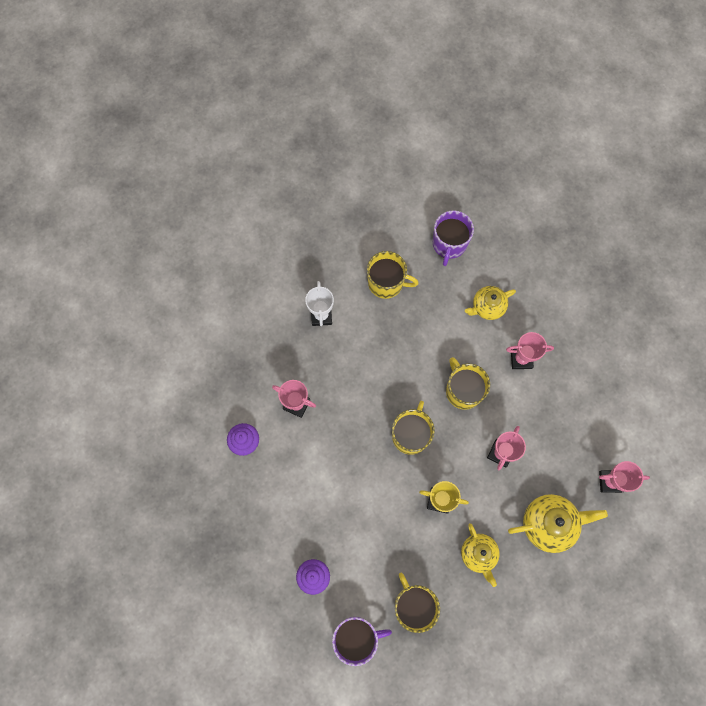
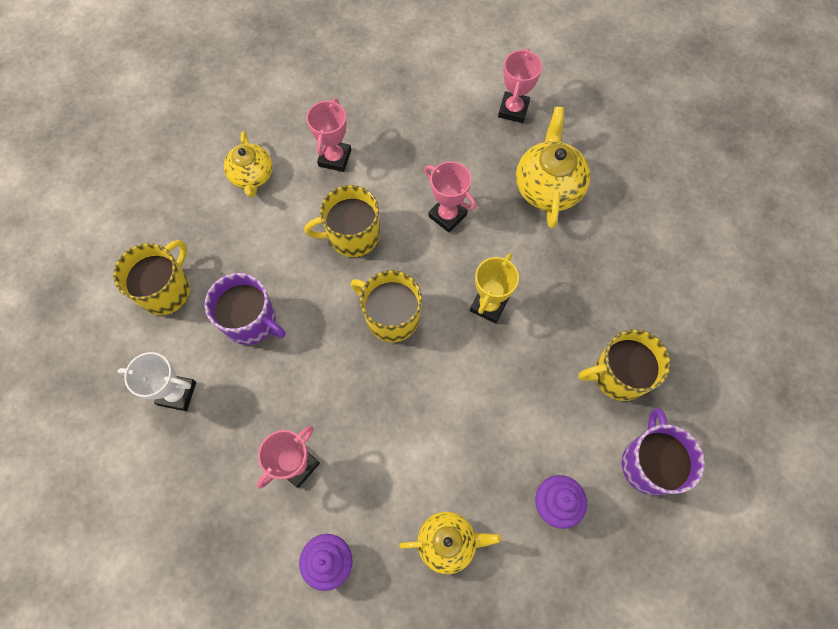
camera: 75 degrees left, 5 degrees down
purple mug [433,210,474,266] -> purple mug moved to [205,273,286,345]
yellow teapot [461,523,500,587] -> yellow teapot moved to [399,512,501,574]

